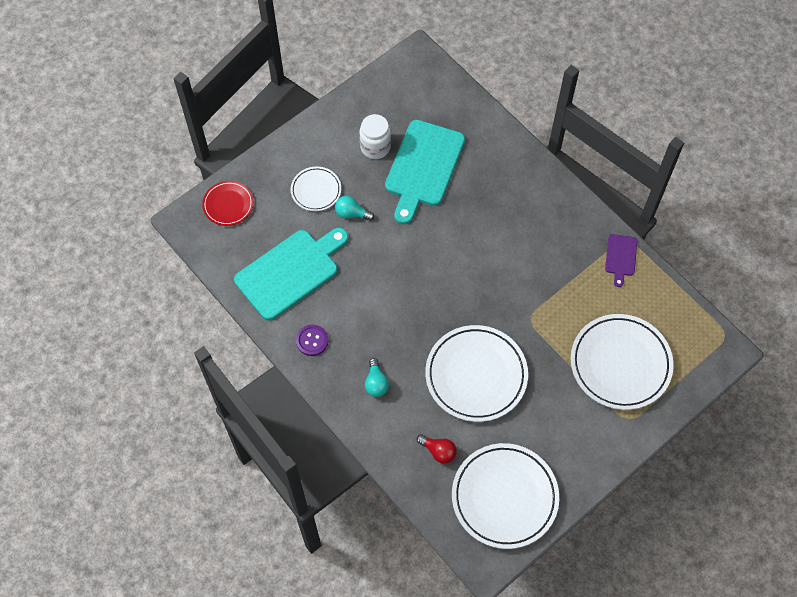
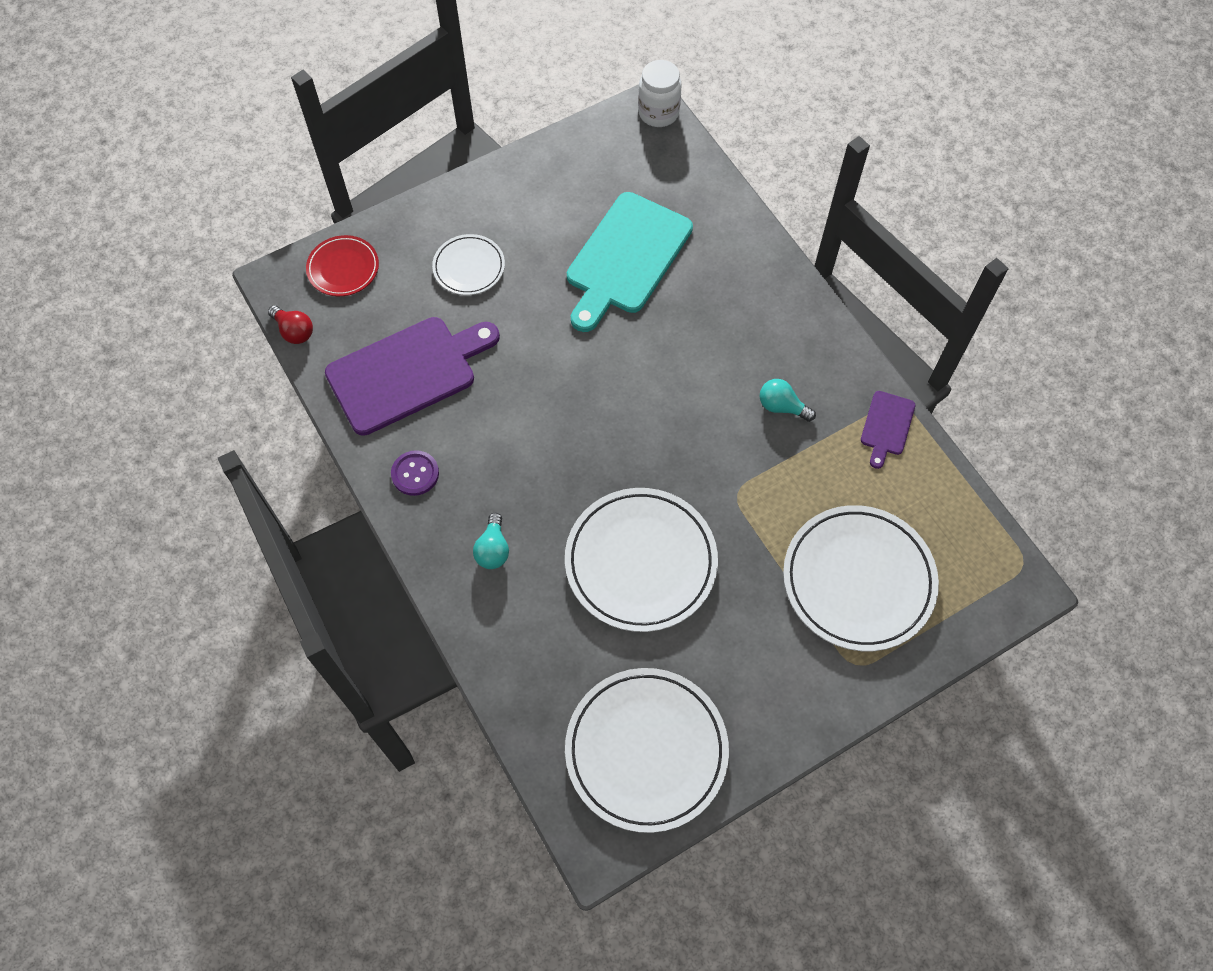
camera: 10 degrees right, 0 degrees up
turquoise cutting board [234,228,348,320] -> purple cutting board [325,317,500,436]
turquoise light bulb [335,196,374,221] -> turquoise light bulb moved to [760,379,816,422]
white jar [360,114,391,159] -> white jar moved to [638,60,682,127]
red light bulb [417,434,457,464] -> red light bulb moved to [268,305,313,344]

